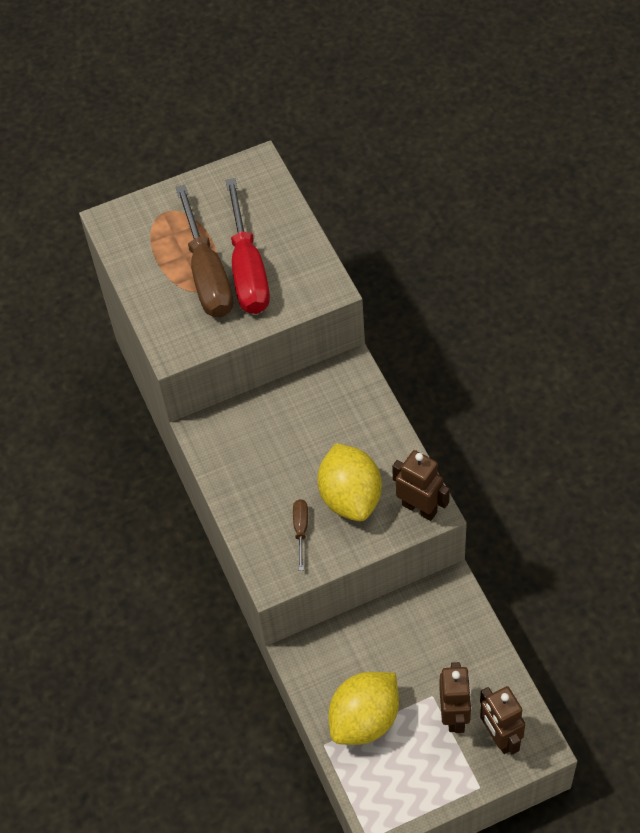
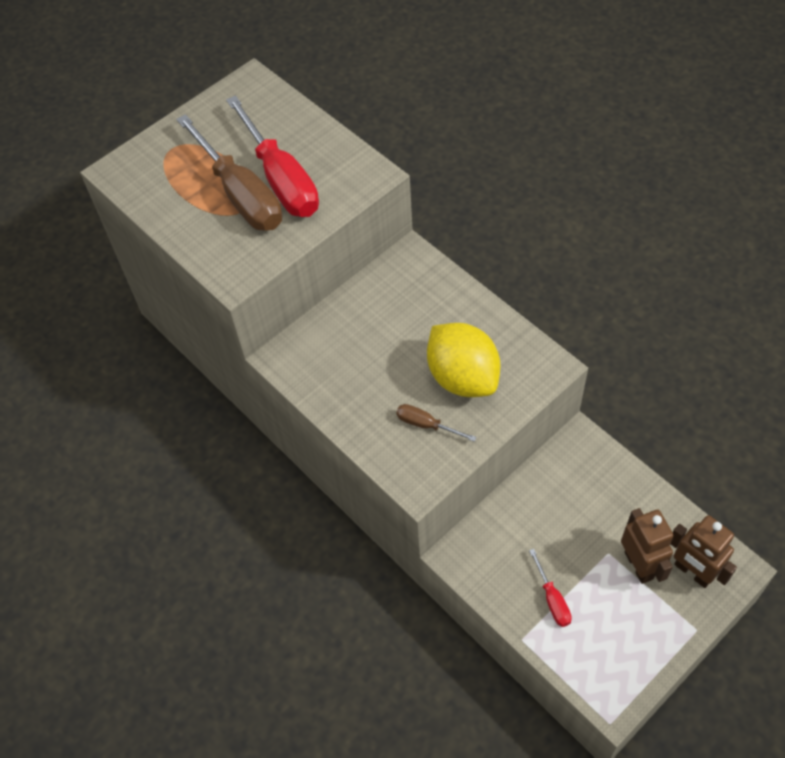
camera: 20 degrees left, 0 degrees up
brown screwdriver [293,499,308,571] -> brown screwdriver turned 45 degrees counterclockwise [396,404,476,442]
yellow lemon [328,672,399,745] -> red screwdriver [529,549,572,627]
brown robot [392,450,450,521] -> none

